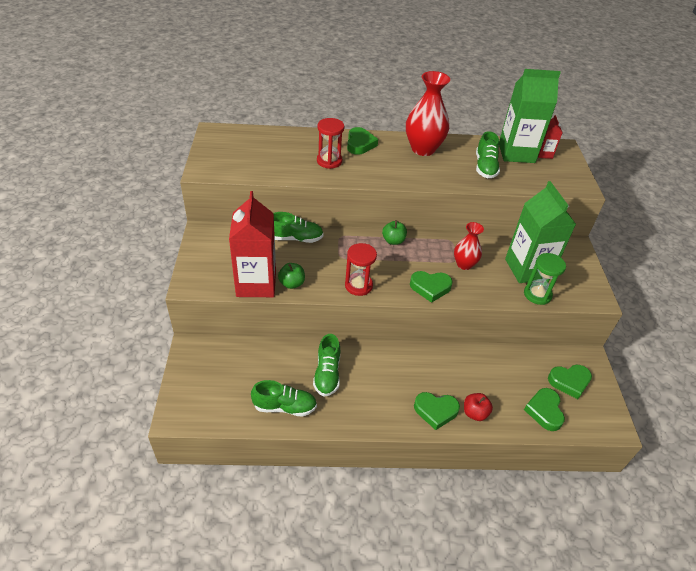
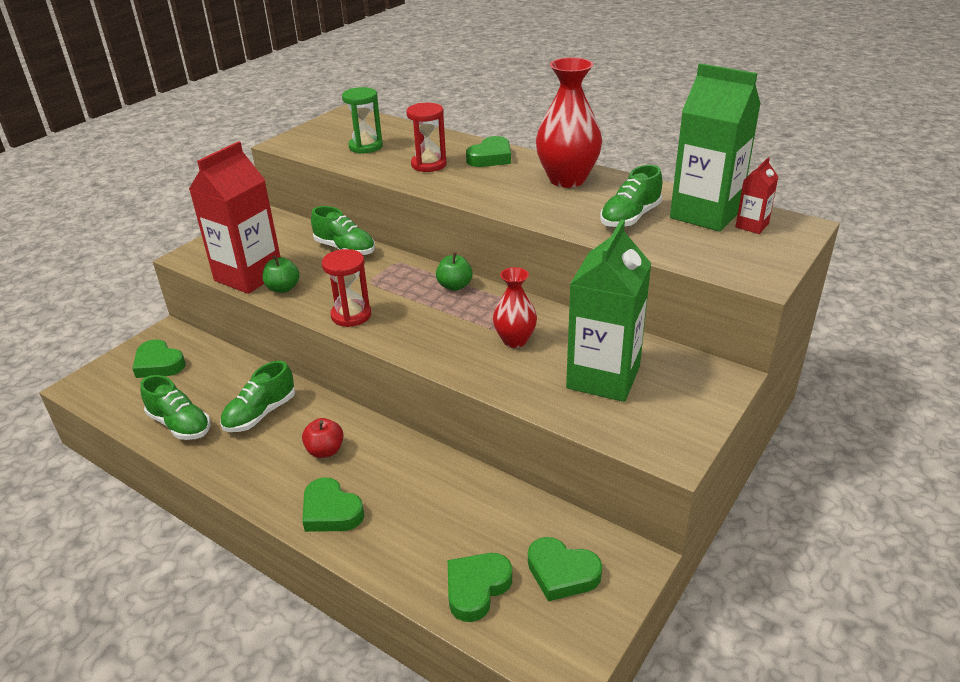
camera: 40 degrees right, 10 degrees down
green heart [410,271,453,303] -> green heart moved to [132,340,185,378]
red apple [464,393,493,421] -> red apple moved to [302,418,344,458]
green hourglass [524,253,566,305] -> green hourglass moved to [342,87,383,154]

